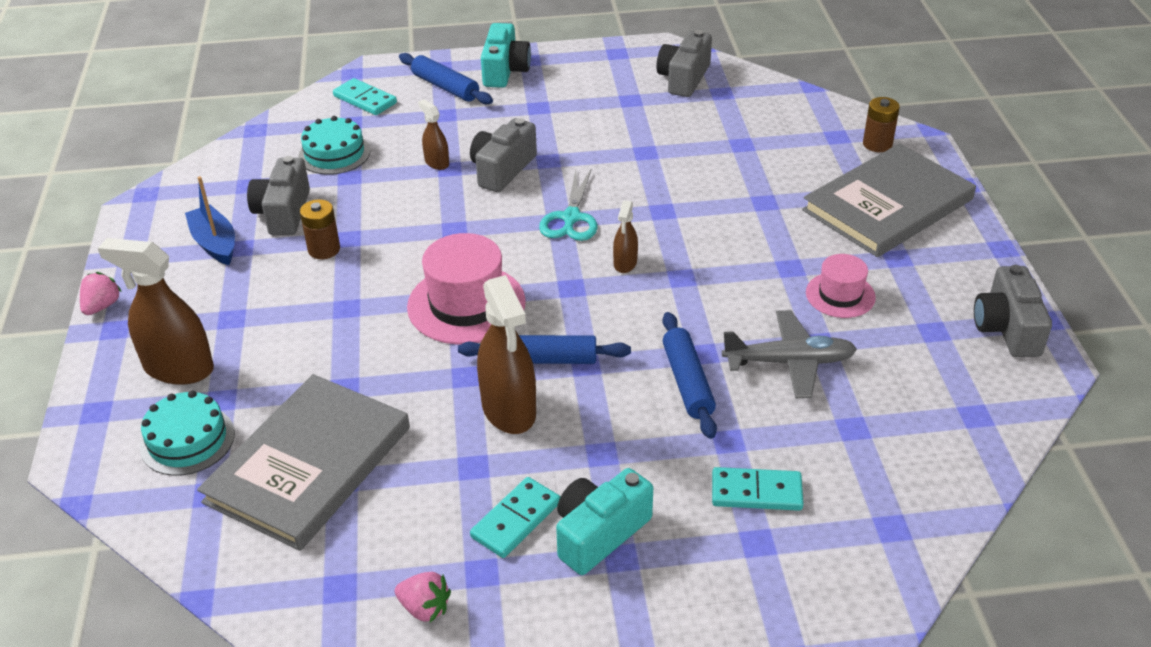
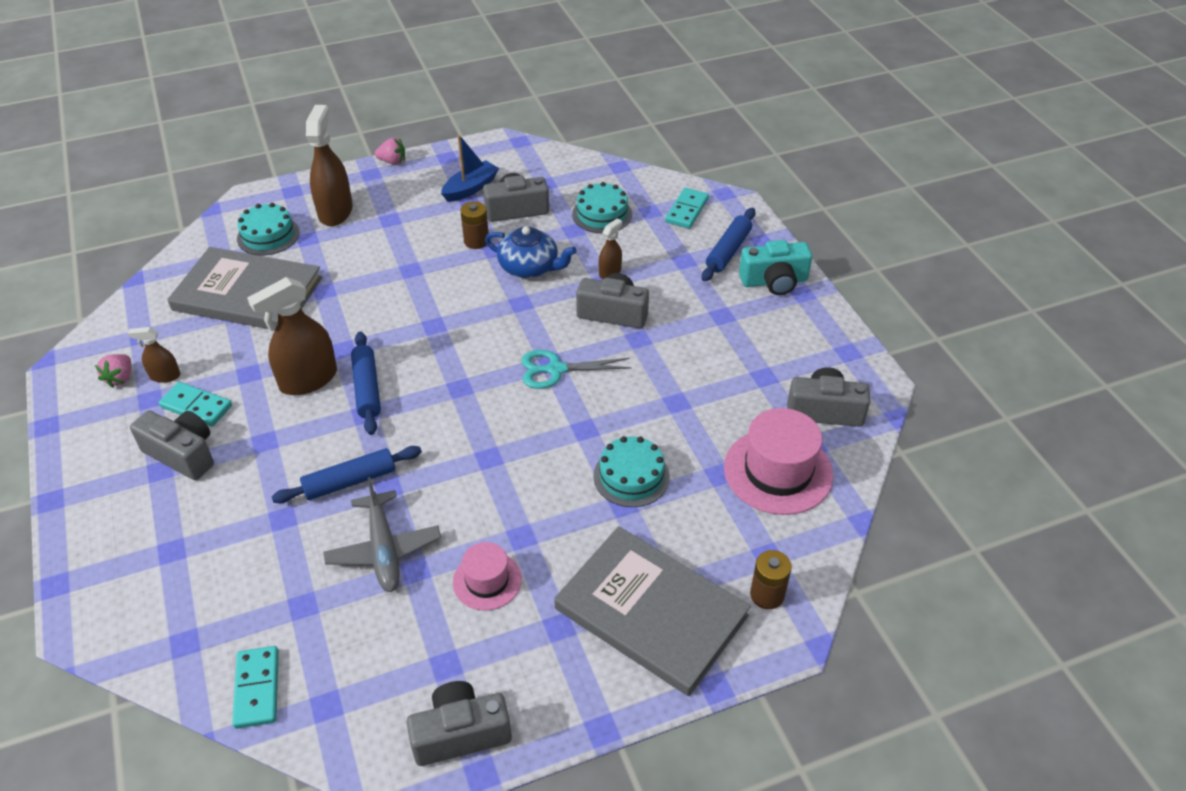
camera: 75 degrees right, 5 degrees up
pink hat [407,233,526,345] -> pink hat moved to [724,408,833,515]
turquoise camera [556,468,653,575] -> grey camera [130,410,214,480]
brown spray bottle [613,200,638,273] -> brown spray bottle moved to [128,327,180,383]
turquoise domino [712,467,804,511] -> turquoise domino moved to [232,646,279,729]
none -> blue teapot [485,226,577,278]
none -> turquoise cake [593,436,670,507]

